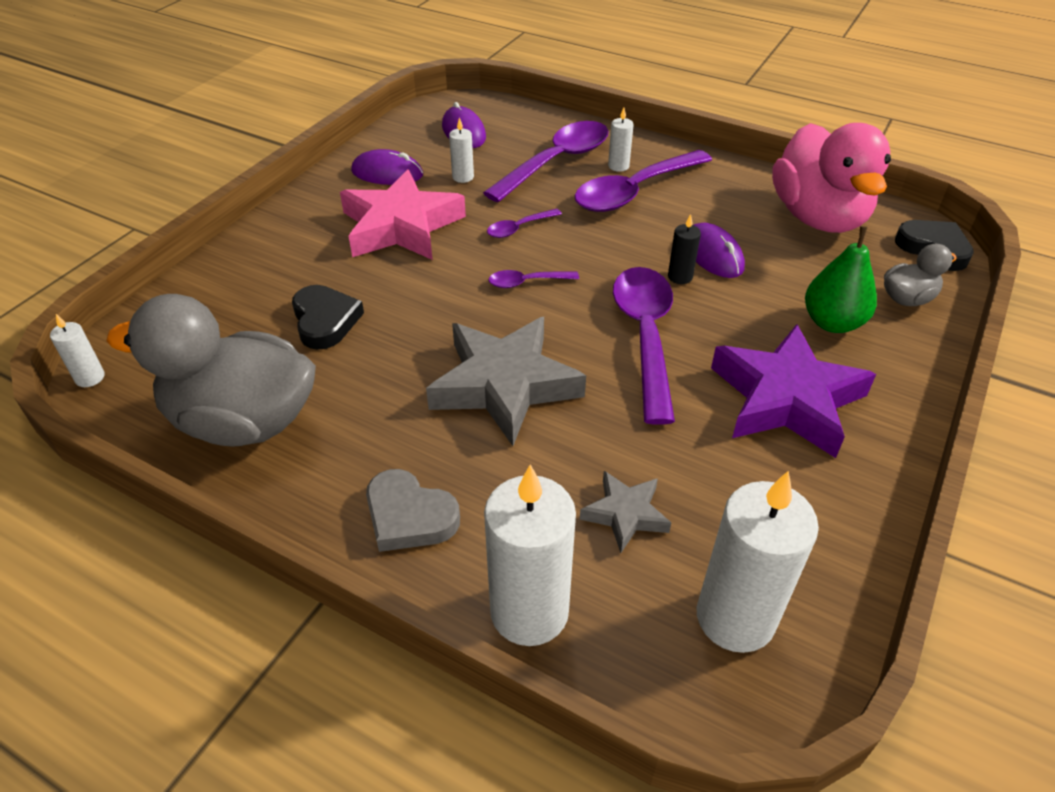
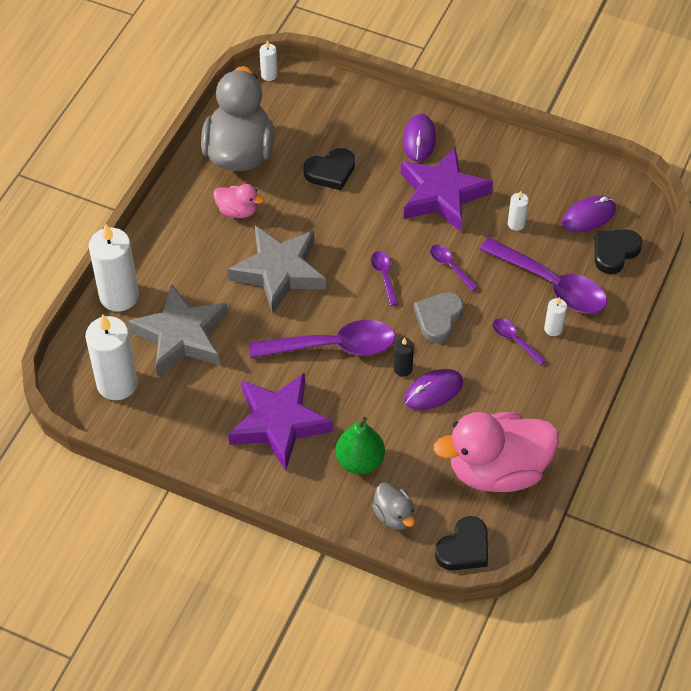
camera: 85 degrees right, 10 degrees up
pink star [340,169,466,260] -> purple star [401,147,493,232]
purple mouse [351,149,423,185] -> purple mouse moved to [403,114,436,161]
grey heart [366,469,460,552] -> grey heart moved to [414,292,464,343]
purple spoon [575,150,712,212] -> purple spoon [493,318,546,366], size x0.46
grey star [580,471,671,553] -> grey star [127,283,228,376], size x1.99
none -> pink duck [214,184,264,218]
none -> black heart [594,229,642,274]

